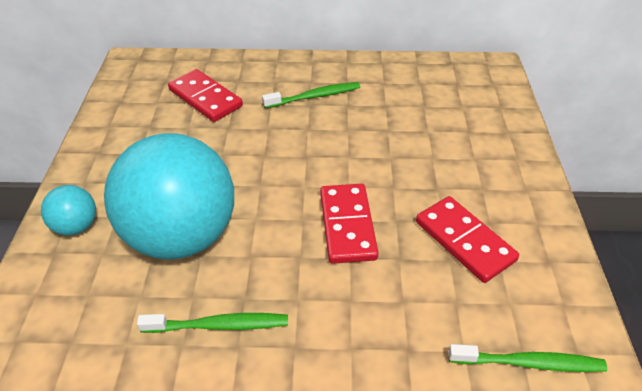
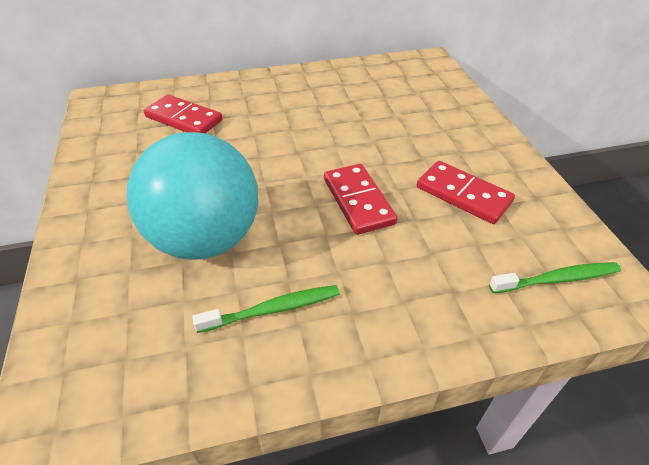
camera: 15 degrees left, 0 degrees up
turquoise ball [41,185,96,235] -> none
green toothbrush [262,82,360,108] -> none

